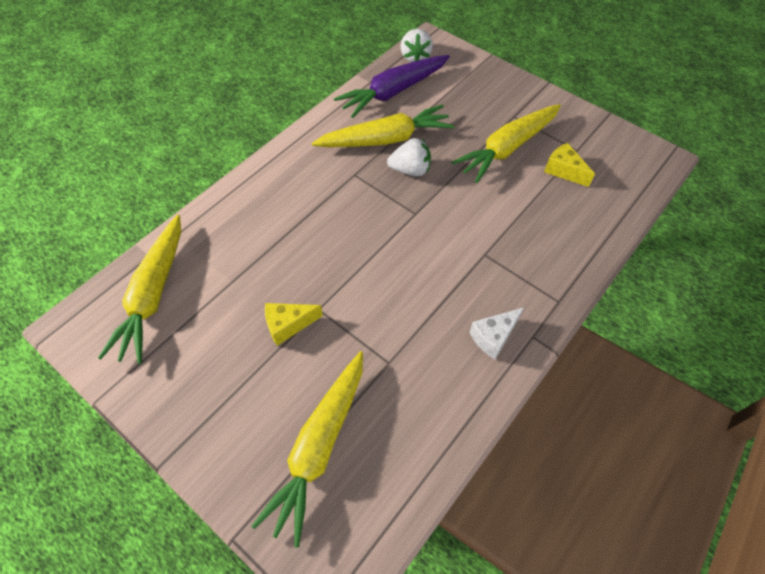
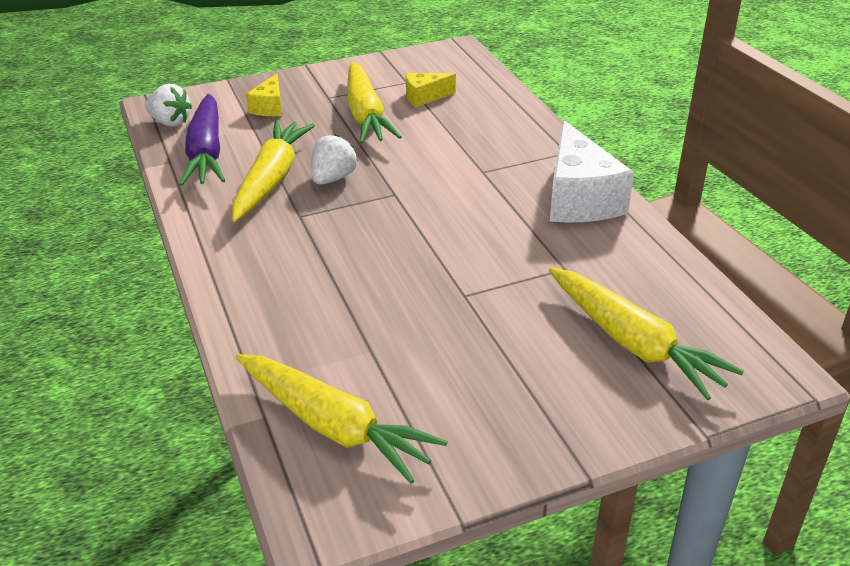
camera: 60 degrees left, 20 degrees down
yellow cheese [265,303,323,346] -> yellow cheese moved to [246,74,282,116]
white cheese [469,307,524,359] -> white cheese [550,120,634,223], size x1.95

